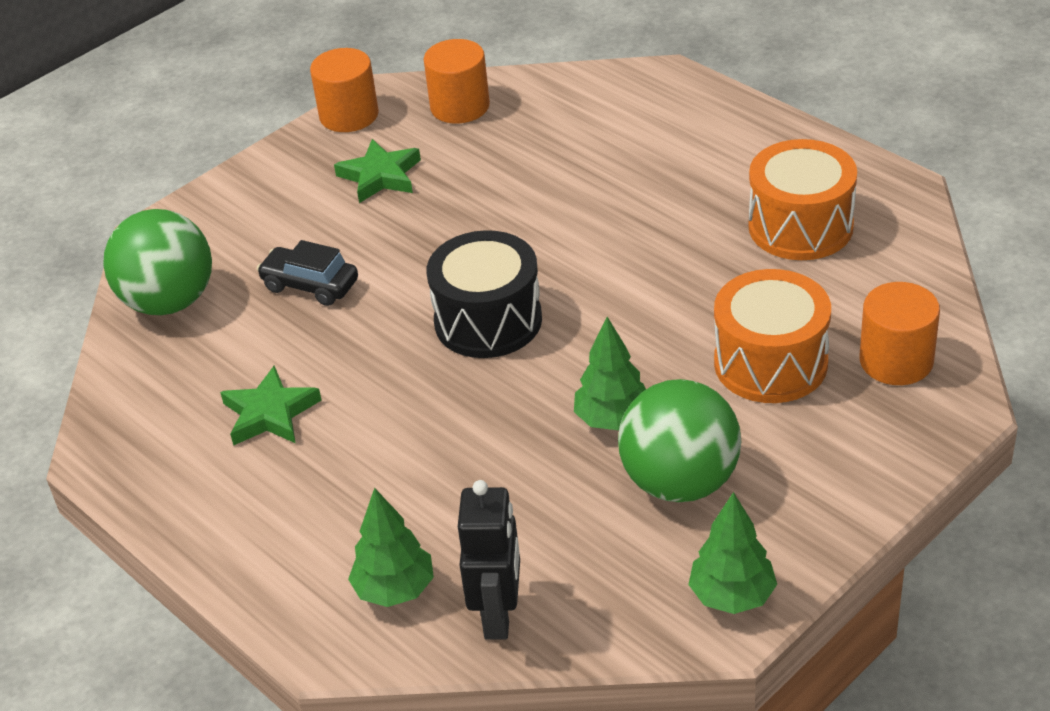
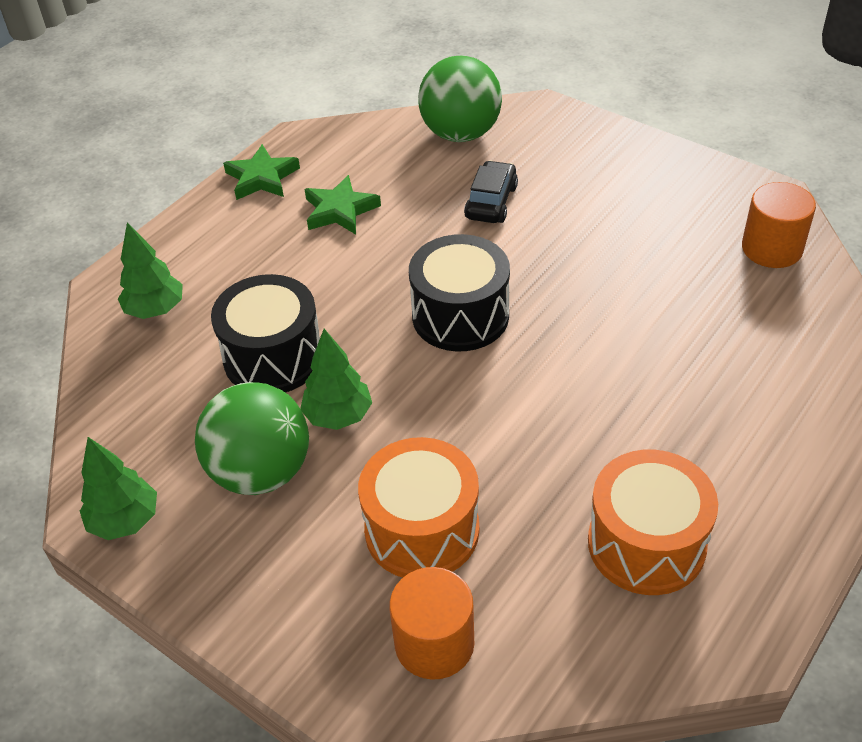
camera: 80 degrees right, 5 degrees up
orange cylinder [310,48,379,132] -> none
green star [334,139,421,203] -> green star moved to [223,144,300,200]
black robot [458,480,520,640] -> none
none -> black drum [211,274,320,393]

